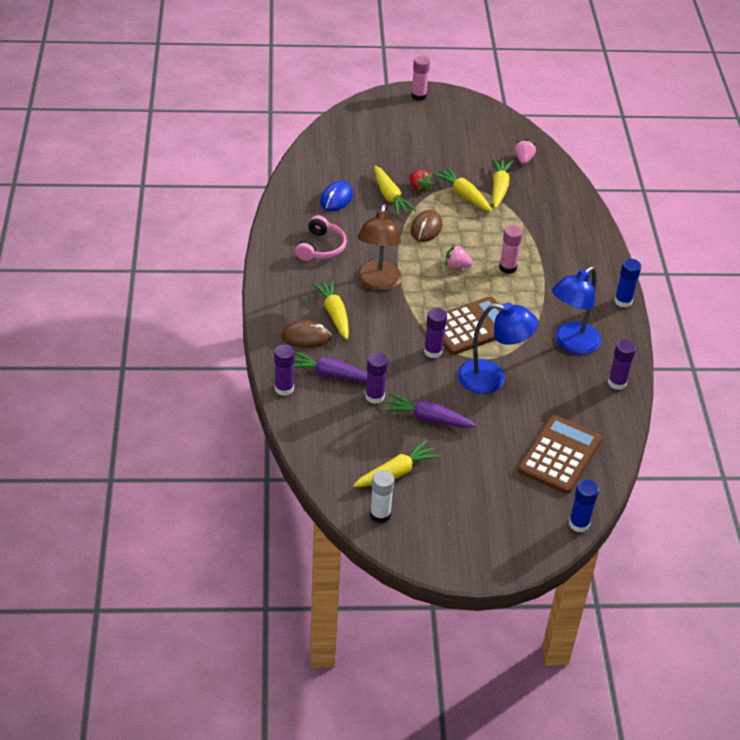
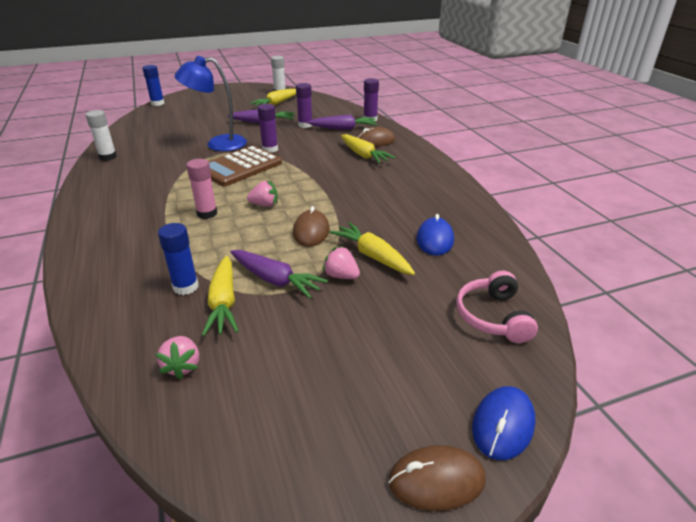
camera: 165 degrees right, 10 degrees down
pink headphones [295,215,347,261] -> pink headphones moved to [456,271,538,343]
brown lamp [357,204,402,291] -> none
red strawberry [409,170,433,193] -> pink strawberry [322,246,360,279]
pink glue stick [411,56,430,101] -> brown mouse [388,445,486,511]
yellow carrot [432,167,492,212] -> purple carrot [230,250,328,298]
brown calculator [518,415,602,494] -> none
blue lamp [552,266,601,354] -> none
purple glue stick [608,339,636,390] -> white glue stick [86,110,117,161]
blue glue stick [614,259,641,308] -> blue glue stick moved to [158,223,198,295]
none -> blue mouse [472,386,535,460]

